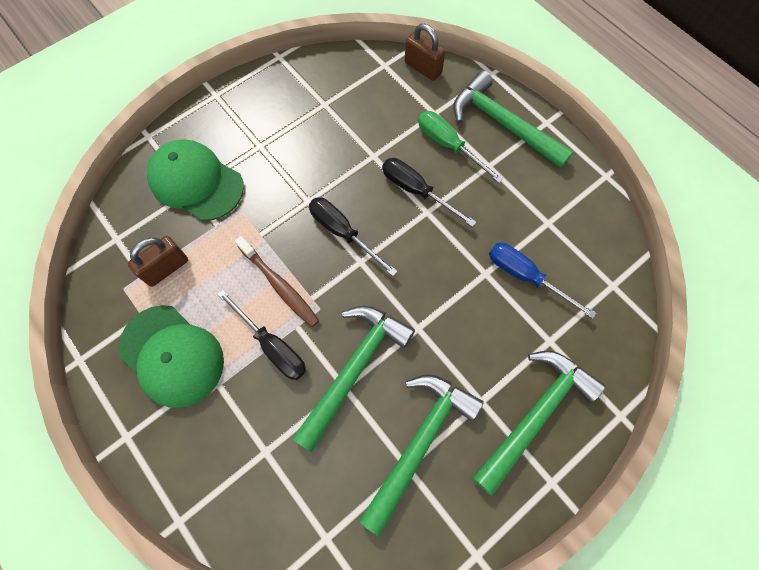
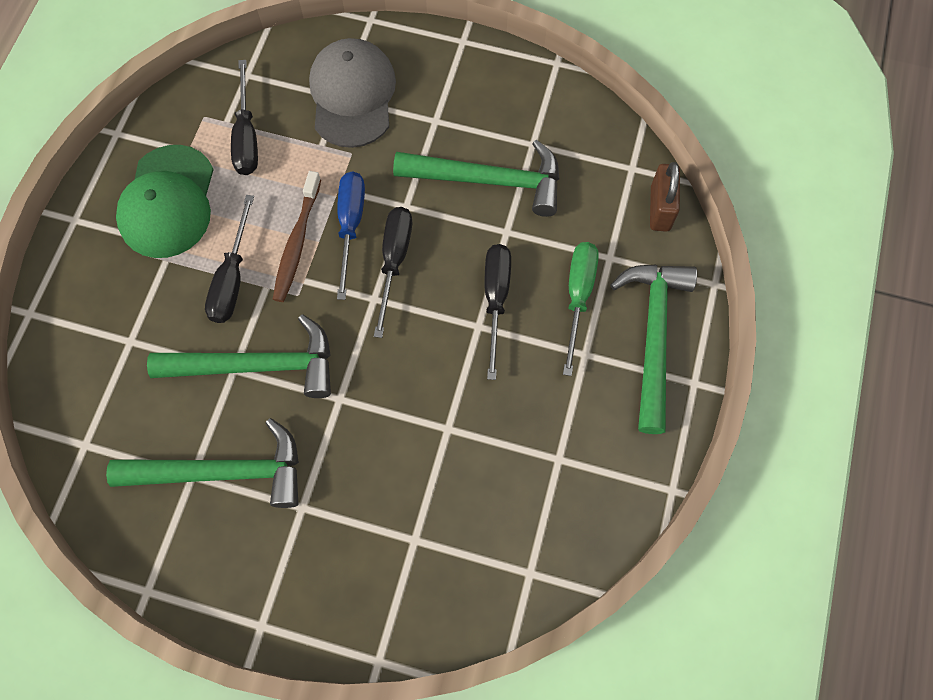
camera: 55 degrees right, 0 degrees up
brown padlock [128,236,188,287] -> black screwdriver [231,60,258,175]
green cap [147,139,244,221] -> grey cap [309,38,396,148]
green hammer [473,351,606,496] -> green hammer moved to [393,140,559,217]
blue screwdriver [489,242,597,319] -> blue screwdriver moved to [337,171,365,300]

